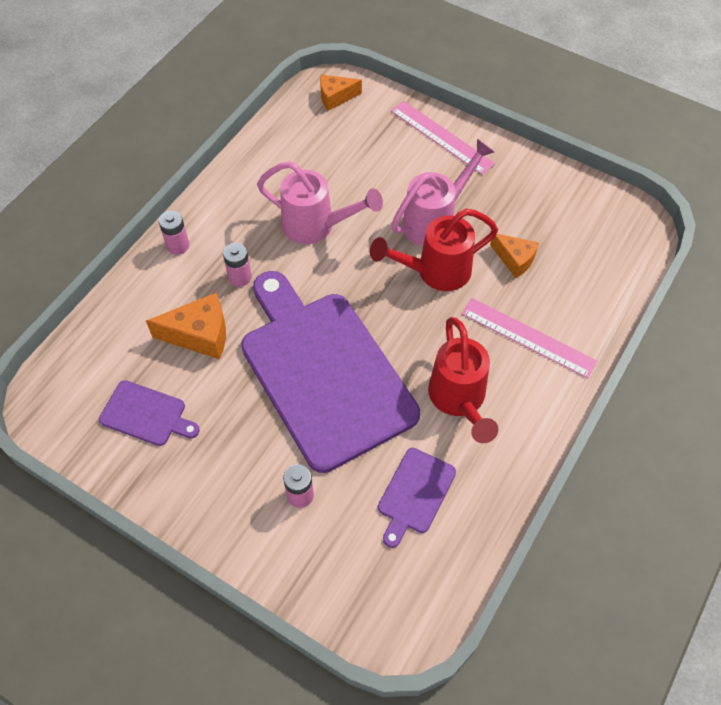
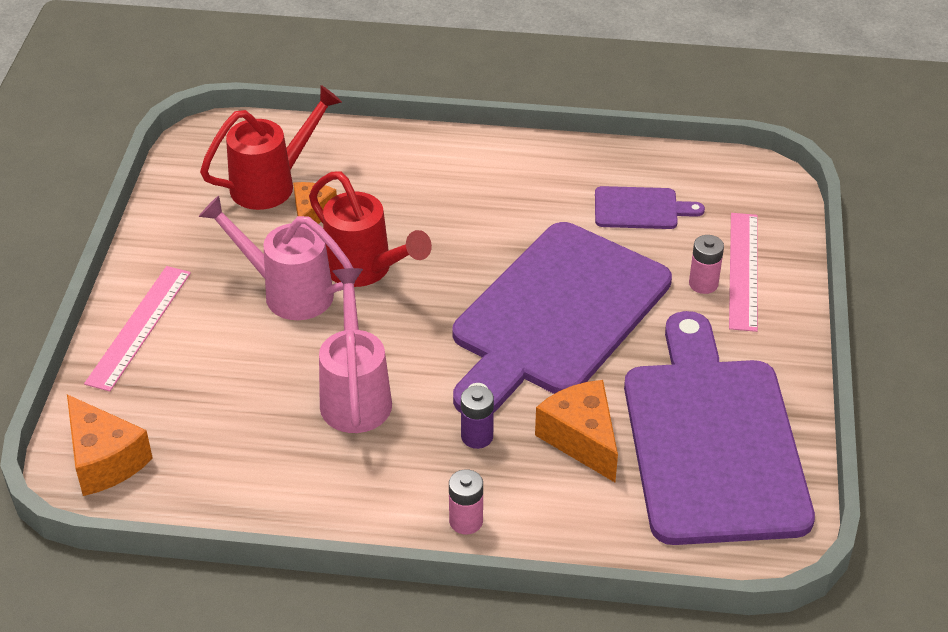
camera: 115 degrees left, 15 degrees down
purple cutting board [99,380,200,446] -> purple cutting board [624,311,815,545], size x2.37
pink battery [223,243,252,287] -> purple battery [461,386,494,449]
orange cheese [320,75,362,111] -> orange cheese [67,394,153,496], size x1.51
red watering can [428,317,498,443] -> red watering can moved to [200,85,342,210]
pink ruler [462,298,598,378] -> pink ruler moved to [729,213,758,332]

